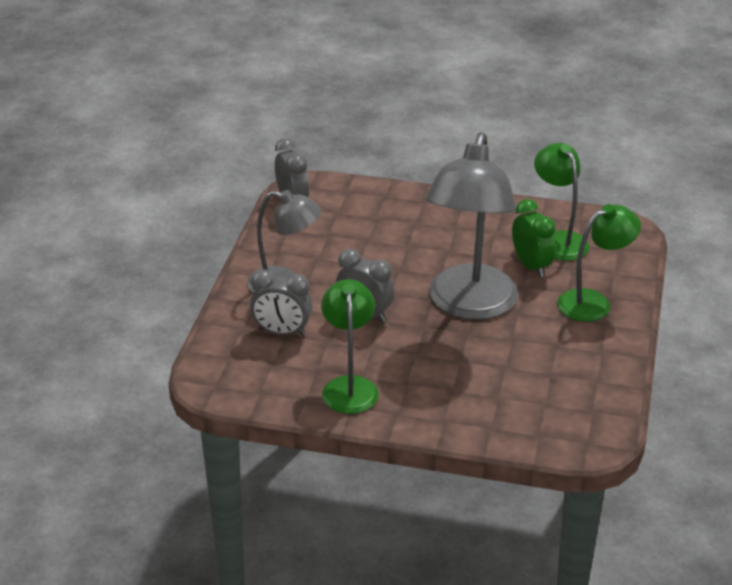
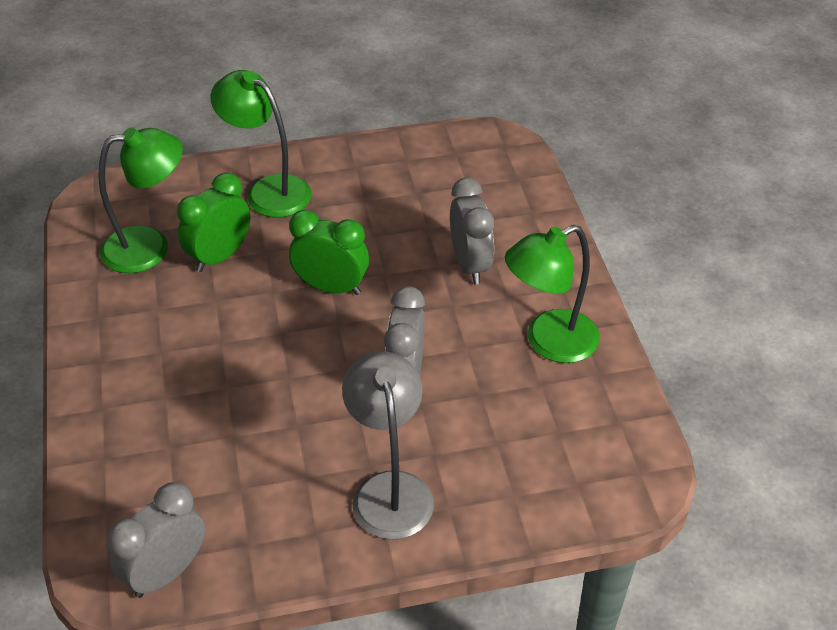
camera: 115 degrees left, 10 degrees up
grey clock [250,269,312,336] -> grey clock moved to [450,178,494,284]
grey lamp [425,132,518,320] -> green clock [289,210,369,295]
green lamp [534,143,589,261] -> green lamp turned 150 degrees counterclockwise [98,127,183,274]

